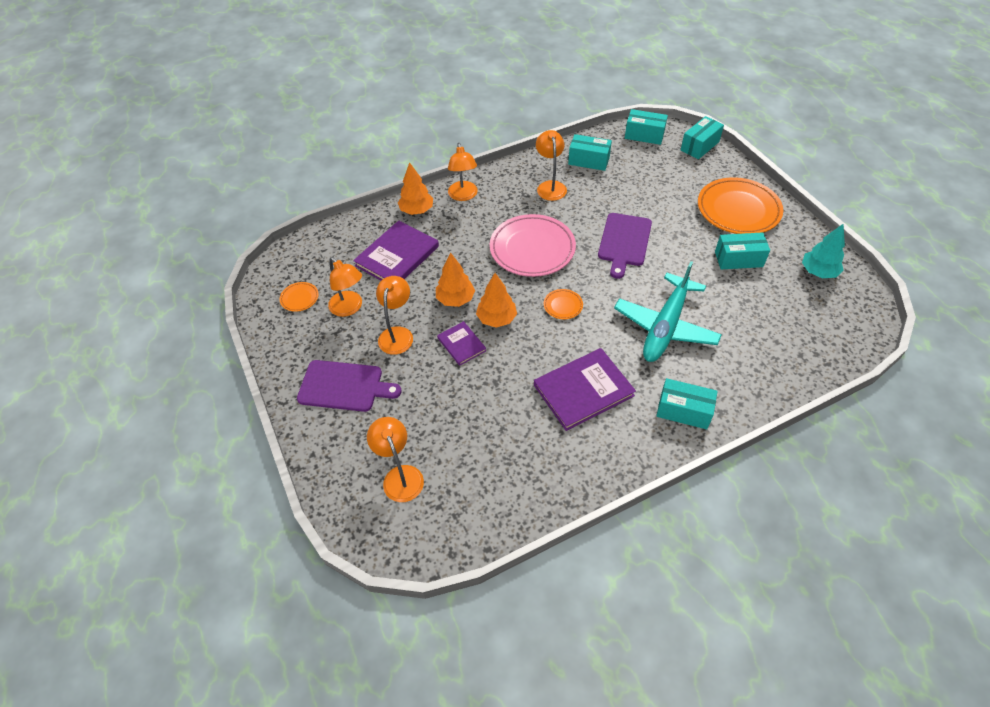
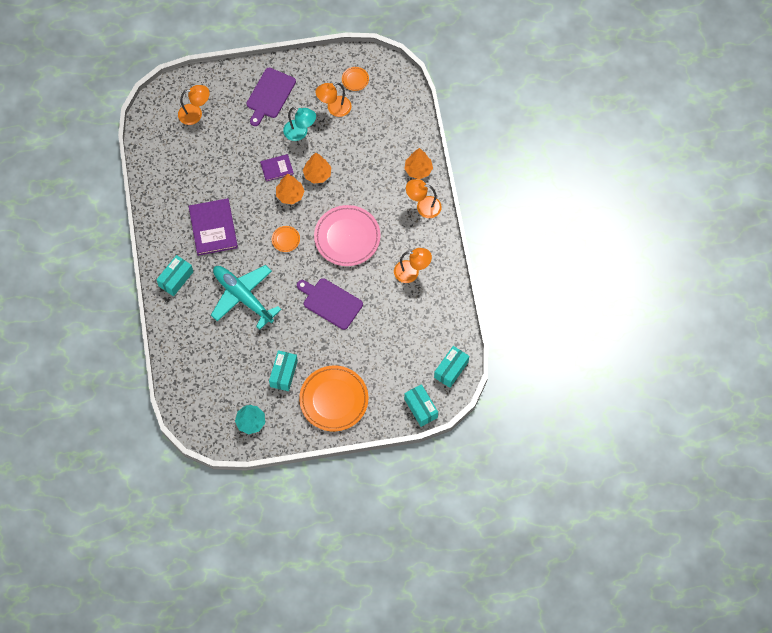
camera: 105 degrees right, 15 degrees up
purple book [353,221,439,281] -> none
orange lamp [376,276,413,355] -> turquoise lamp [283,107,316,141]
turquoise box [568,134,612,171] -> none

